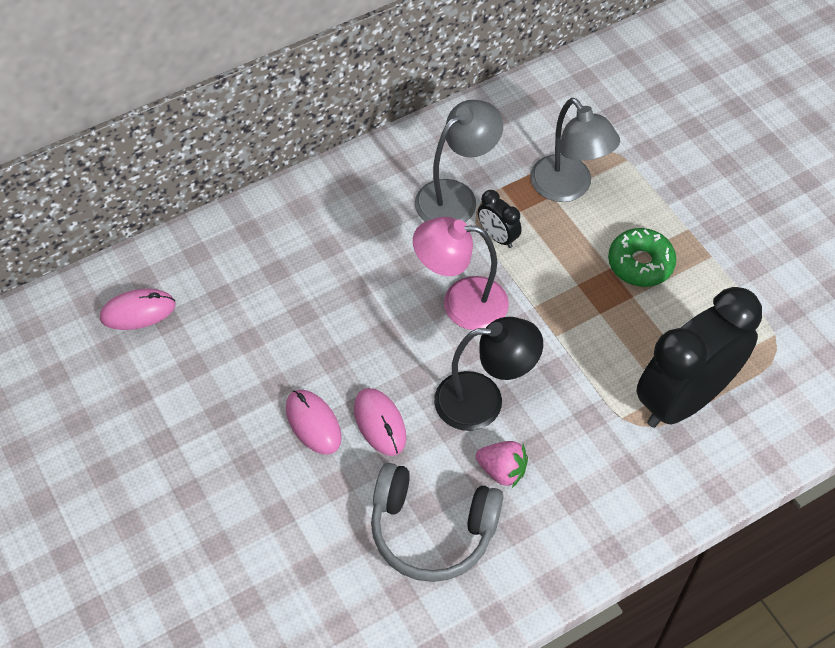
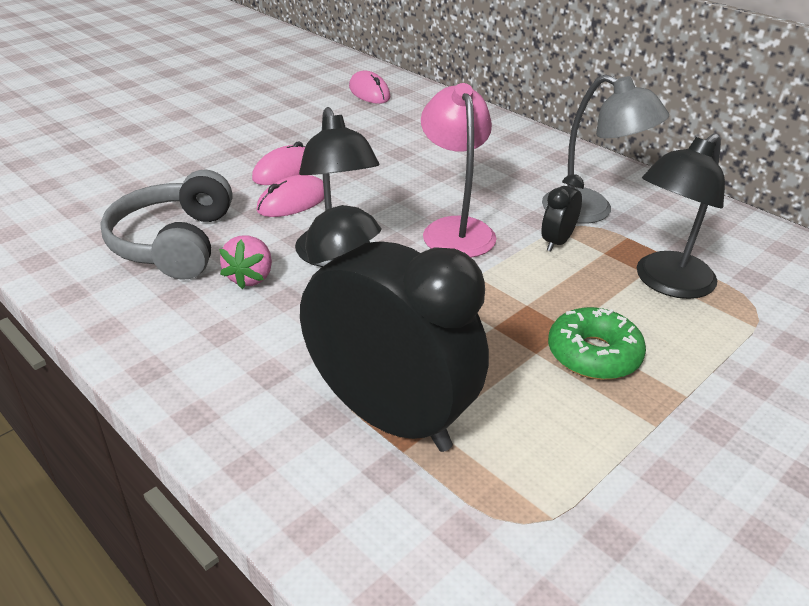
camera: 75 degrees right, 20 degrees down
grey lamp [530,98,620,202] -> black lamp [637,133,725,299]

